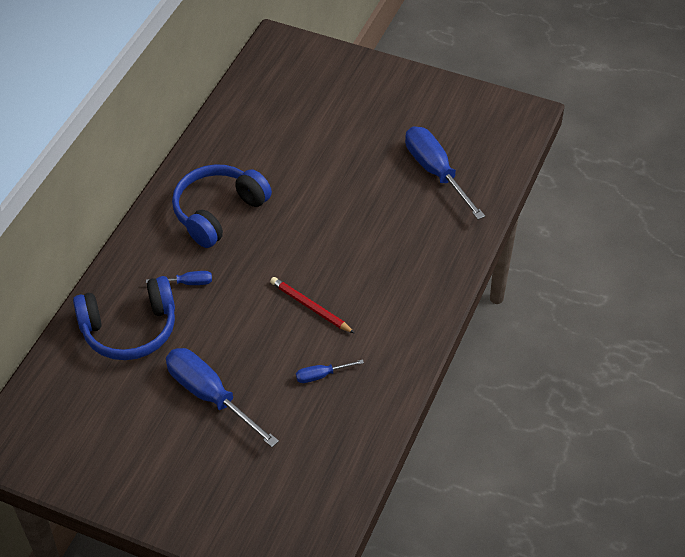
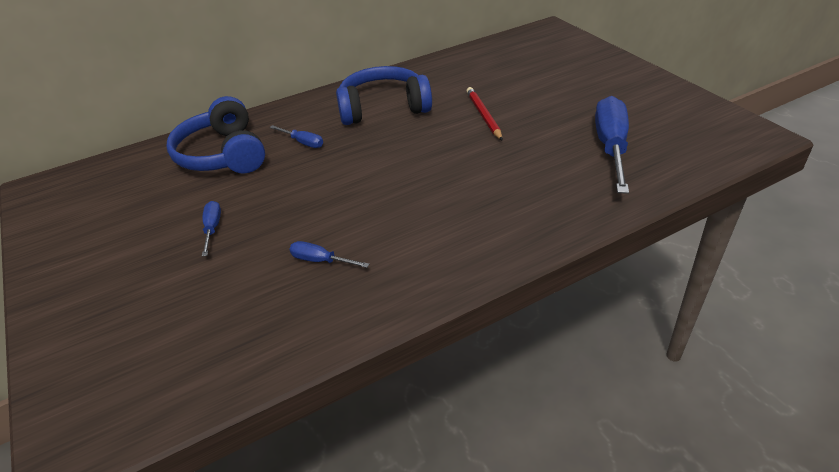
camera: 40 degrees right, 10 degrees down
blue headphones [73,276,175,360] -> blue headphones turned 45 degrees clockwise [167,96,265,174]
blue screwdriver [166,348,279,447] -> blue screwdriver [202,201,221,256], size x0.47
red pencil [270,277,354,333] -> red pencil moved to [467,87,503,141]

